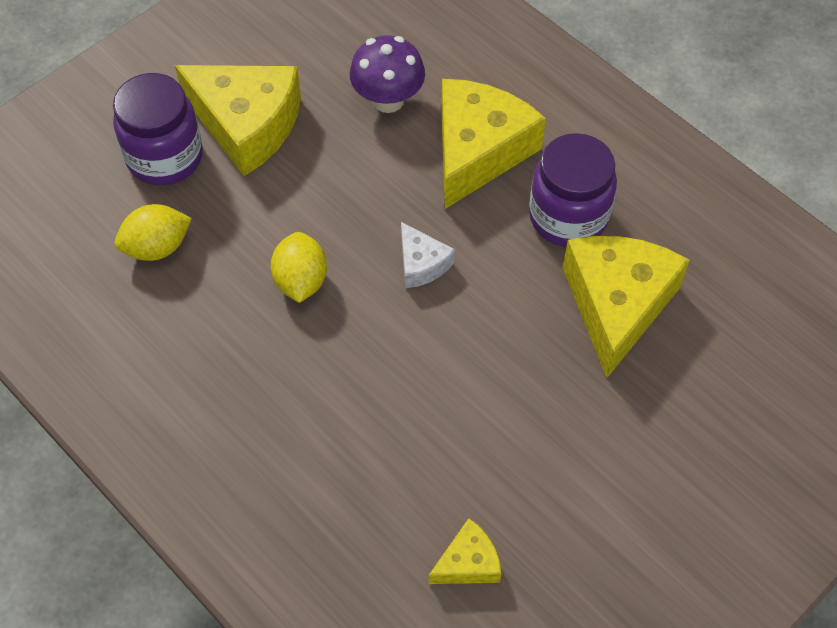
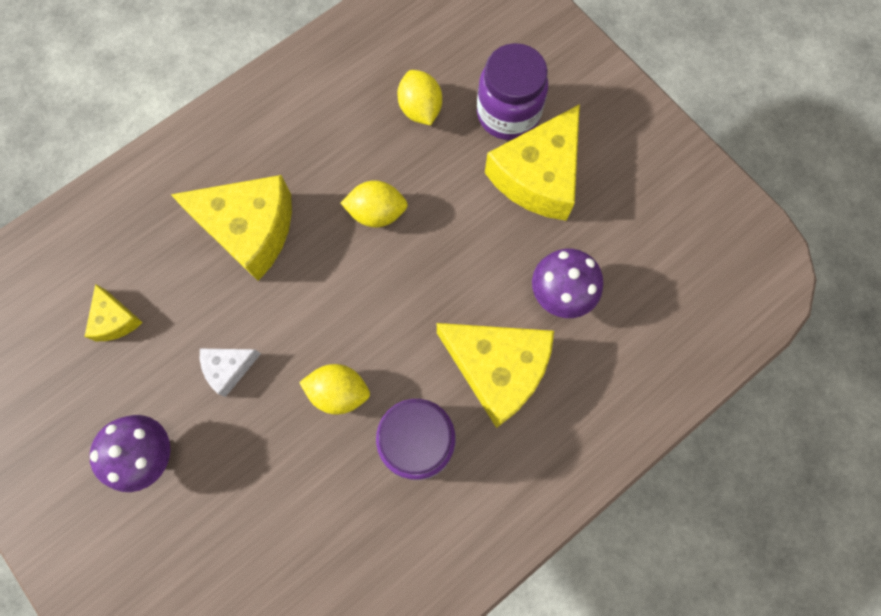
camera: 95 degrees right, 15 degrees up
white cheese [401,222,455,288] -> white cheese moved to [200,349,261,397]
yellow cheese [563,236,690,378] -> yellow cheese moved to [170,175,292,281]
none -> purple mushroom [89,415,170,492]
none -> yellow lemon [299,364,370,415]

